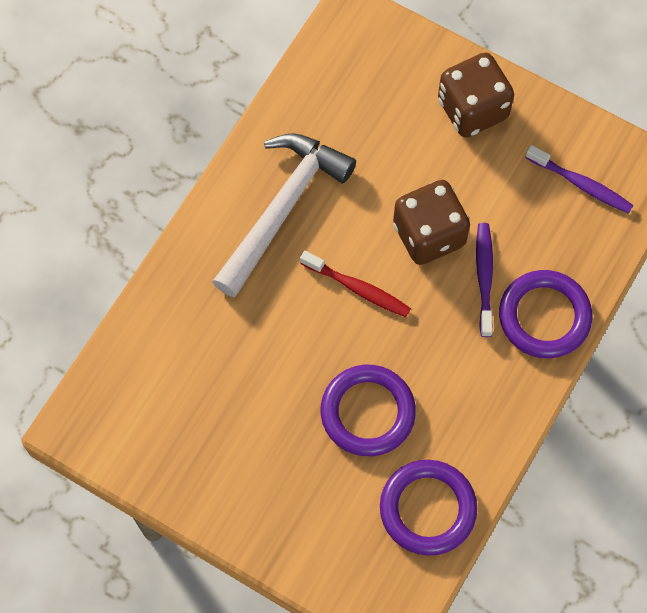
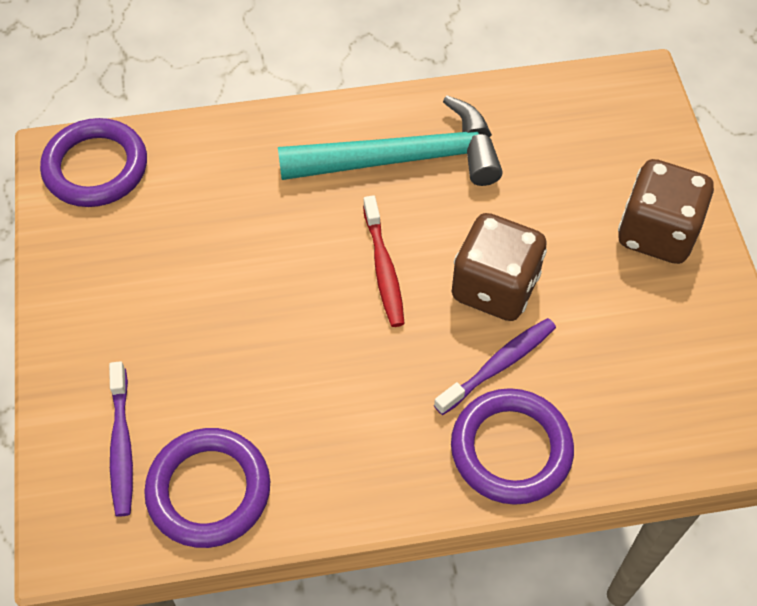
camera: 50 degrees right, 10 degrees down
white hammer [212,133,356,297] -> turquoise hammer [278,95,503,186]
purple ring [321,365,416,456] -> purple ring moved to [40,118,147,207]
purple toothbrush [525,145,633,214] -> purple toothbrush moved to [109,361,133,517]

